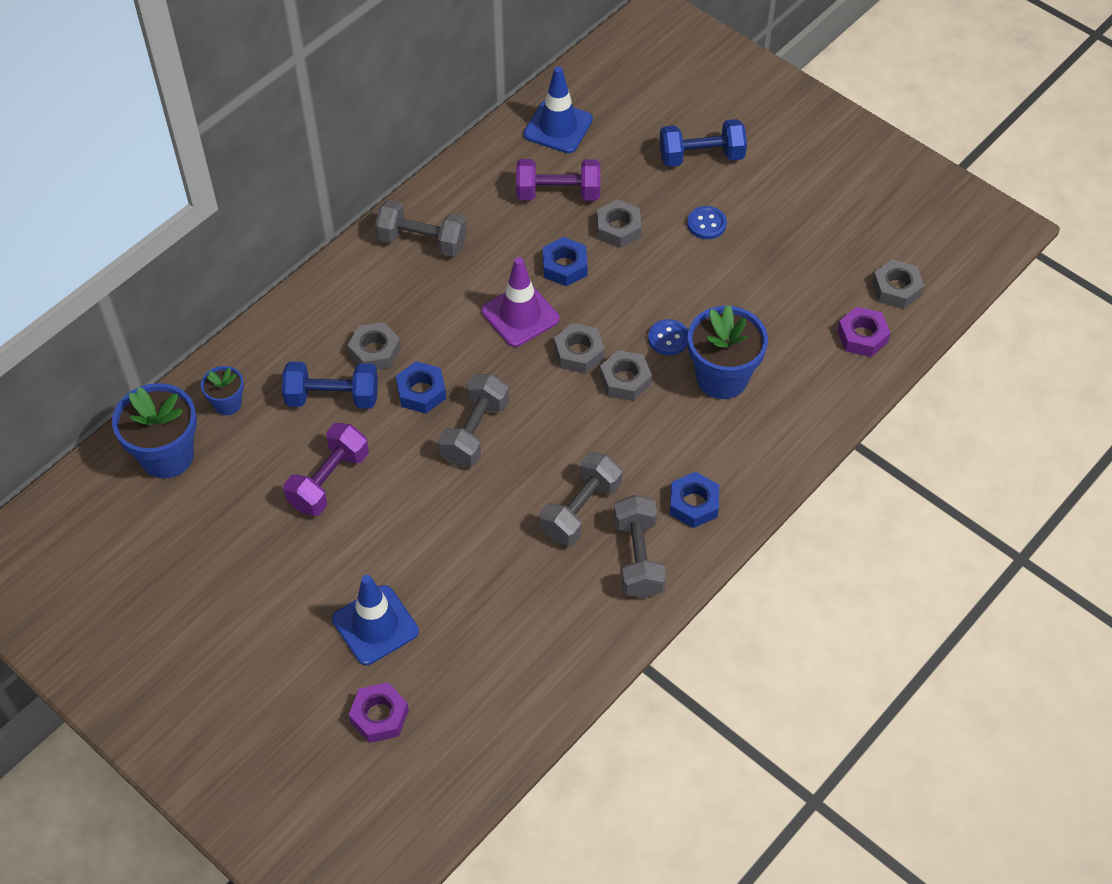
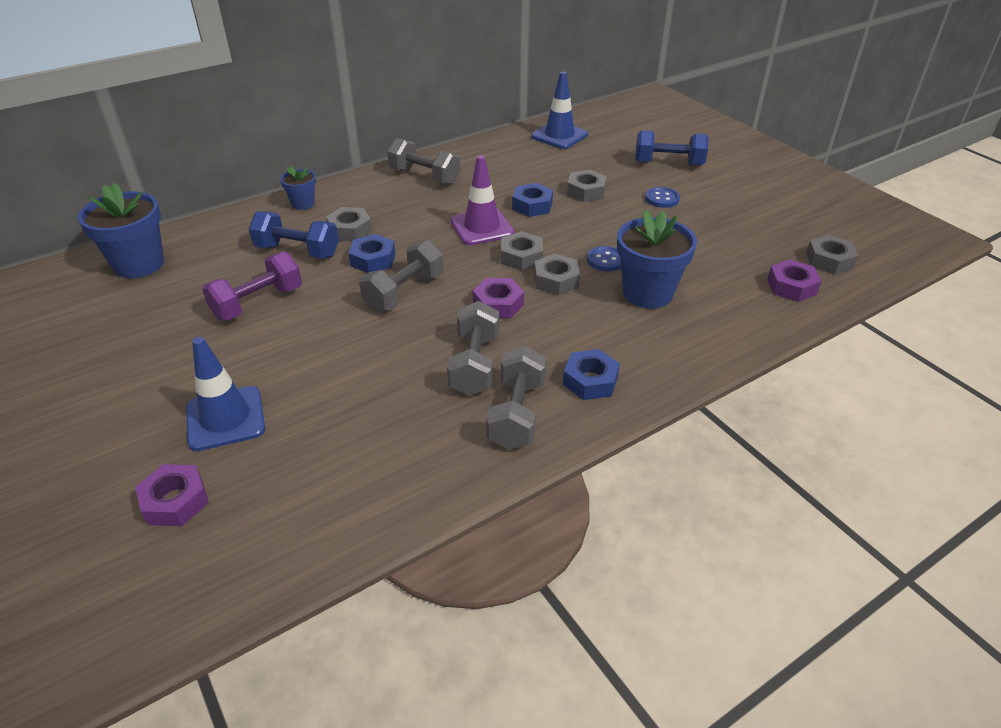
camera: 15 degrees right, 15 degrees down
blue flower pot [201,366,244,415] -> blue flower pot moved to [280,166,316,210]
purple dumbbell [516,159,600,201] -> none
grey dumbbell [539,452,622,546] -> grey dumbbell turned 45 degrees counterclockwise [447,301,499,396]
none -> purple nut [473,278,524,319]

